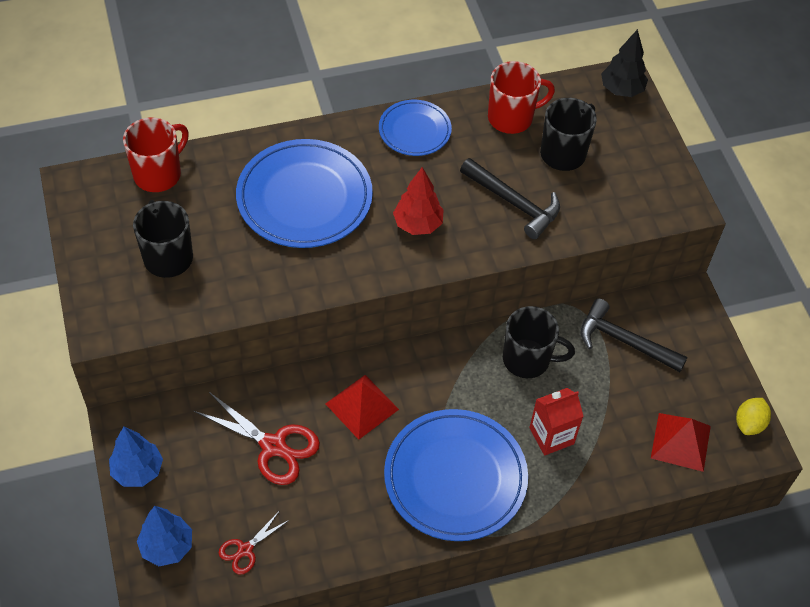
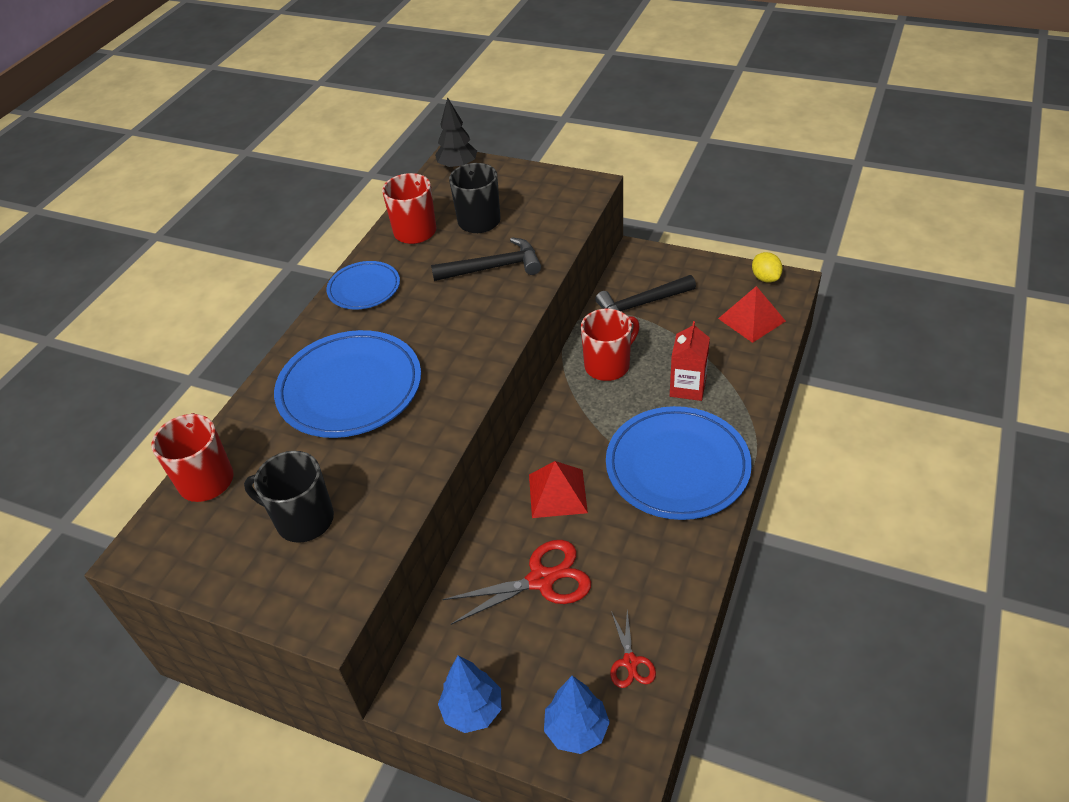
camera: 45 degrees left, 10 degrees down
red tree [393,167,444,235] -> none
black mug [503,306,575,378] -> red mug [581,309,640,381]

